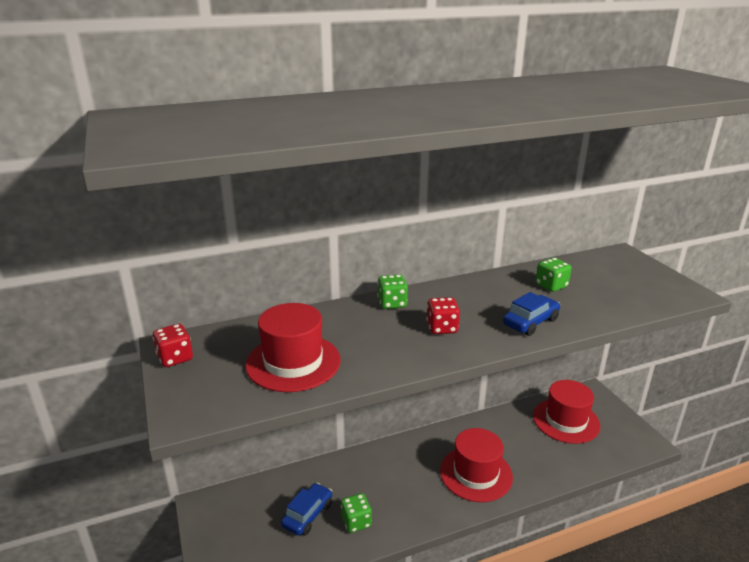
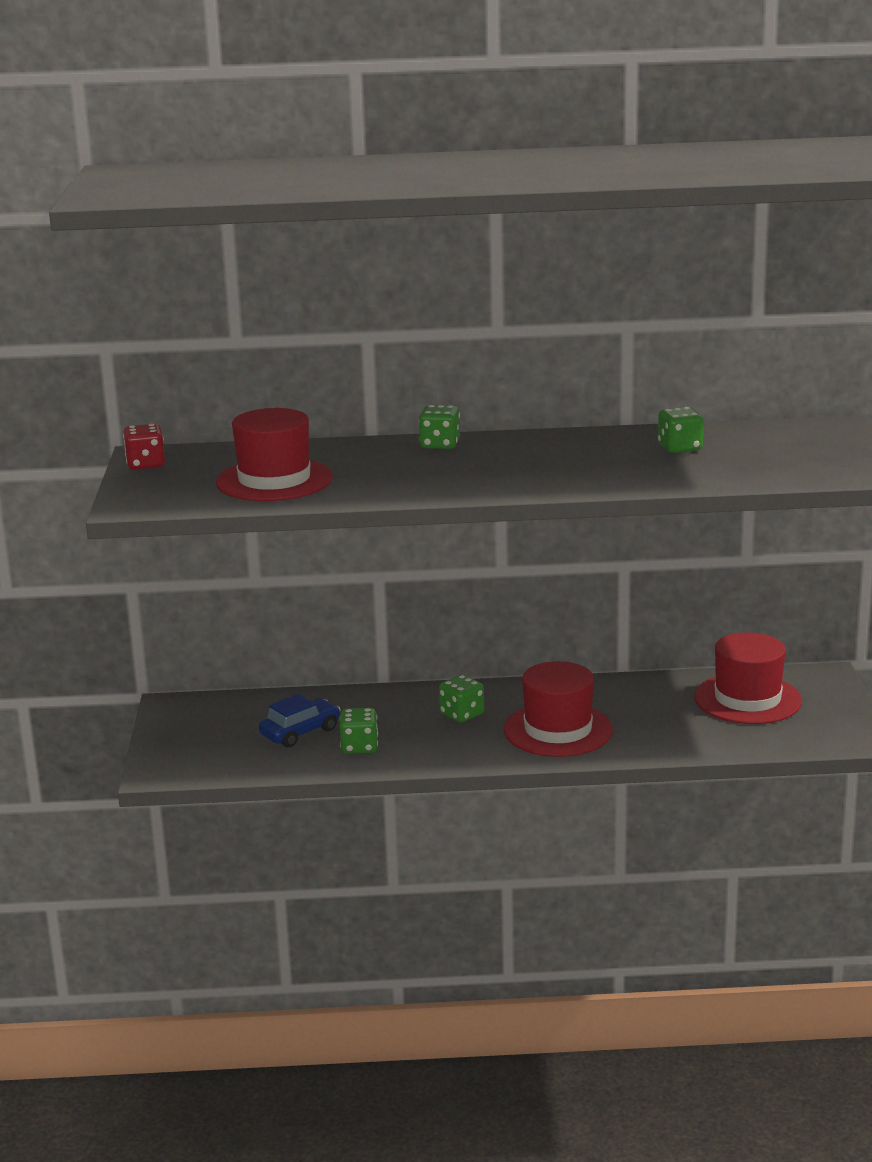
camera: 20 degrees right, 5 degrees down
red dice [426,297,460,334] -> none
blue car [503,292,560,336] -> none
none -> green dice [439,675,484,722]

